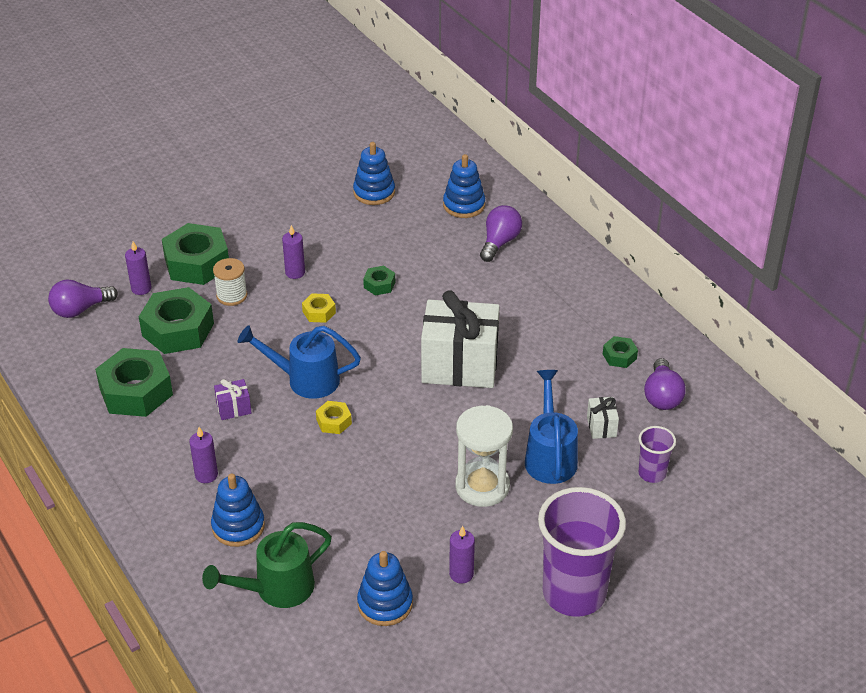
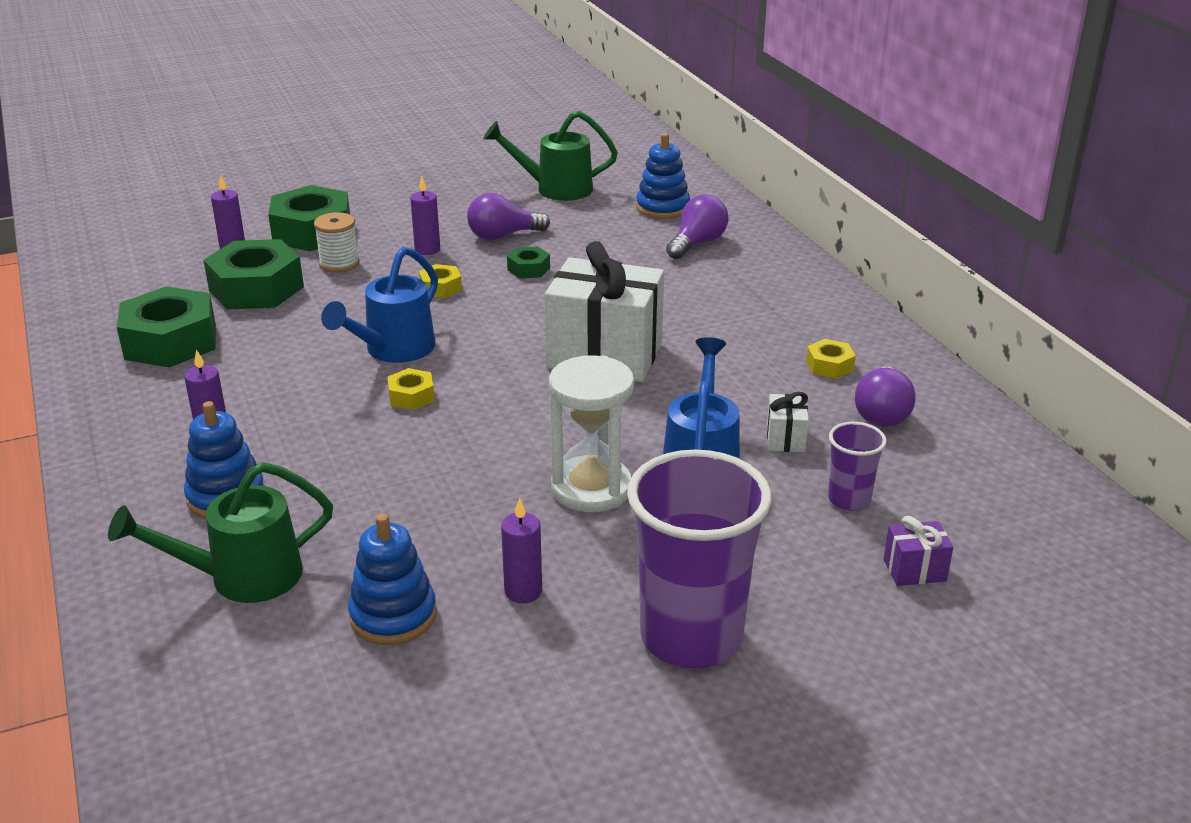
camera: 10 degrees right, 10 degrees down
purple light bulb [48,279,118,318] -> purple light bulb moved to [467,193,550,240]
purple gift [214,379,252,420] -> purple gift moved to [884,516,953,586]
blue watering can [238,325,361,399] -> blue watering can turned 75 degrees counterclockwise [321,247,438,363]
blue stacking toy [353,142,395,205] -> green watering can [483,111,618,201]
green nut [603,336,638,368] -> yellow nut [806,339,856,379]

